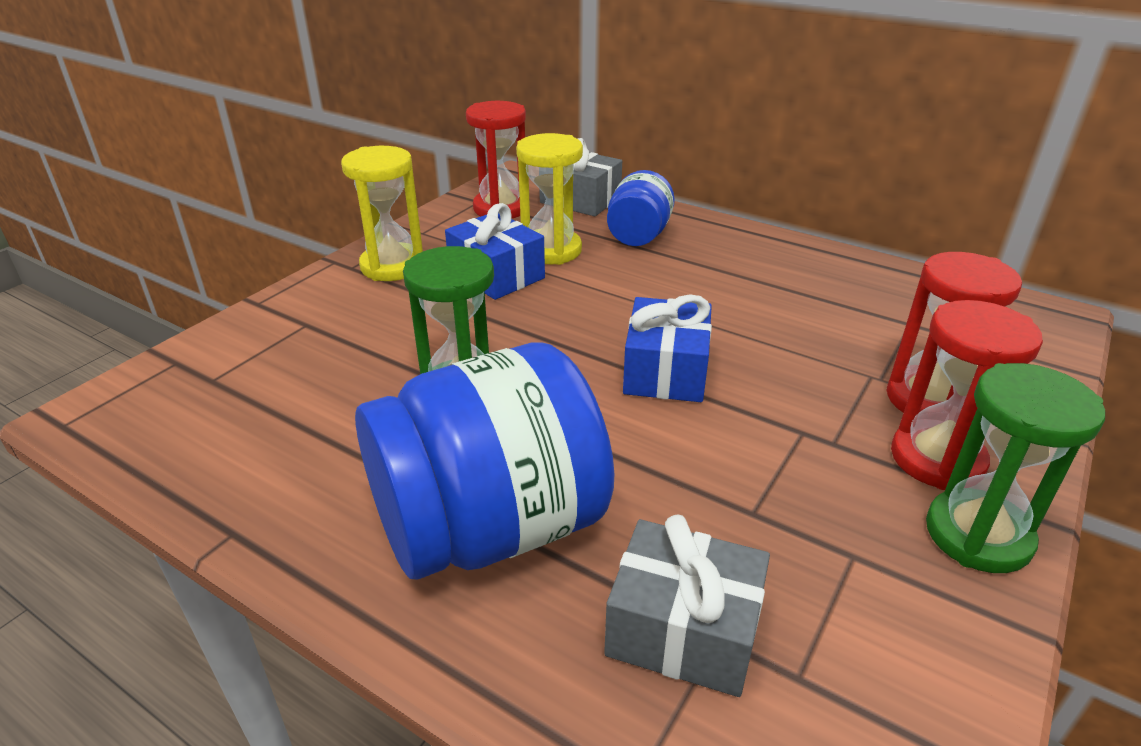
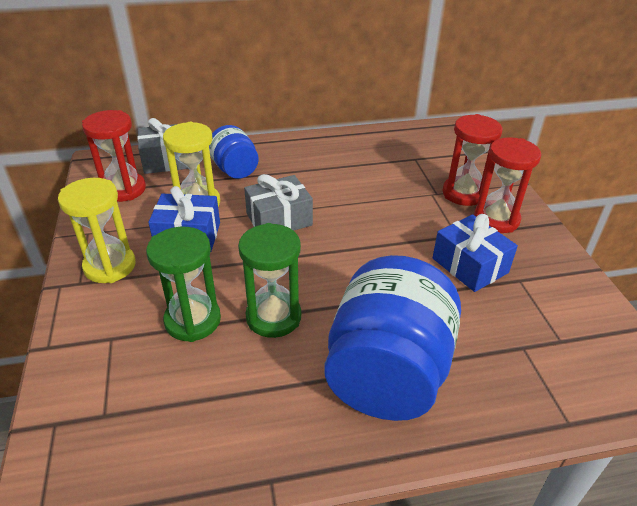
camera: 45 degrees left, 5 degrees up
grey gift [604,514,770,697] -> grey gift moved to [244,174,313,231]
blue gift [623,294,712,402] -> blue gift moved to [433,214,518,292]
green hourglass [926,363,1105,573] -> green hourglass moved to [146,227,221,342]

